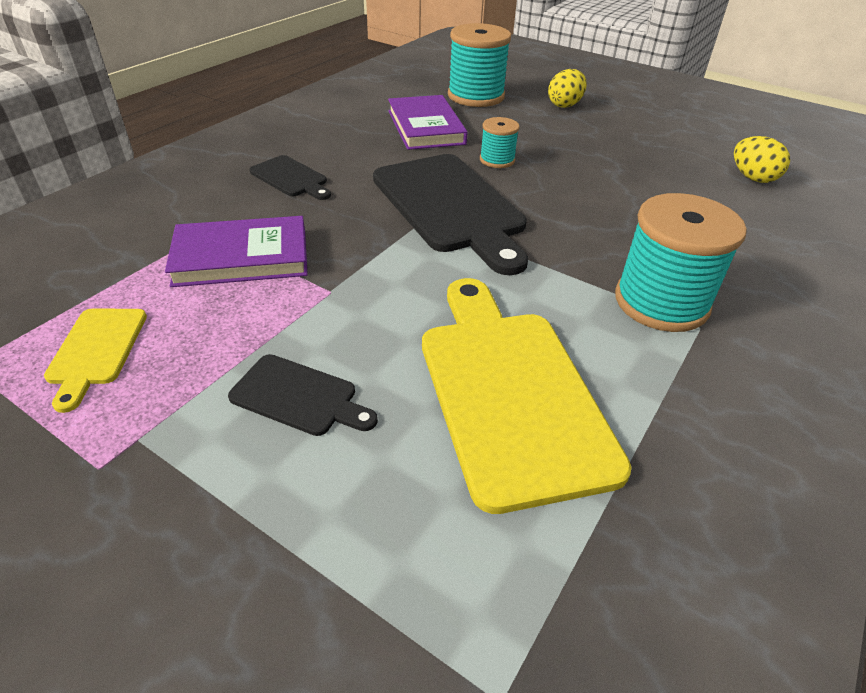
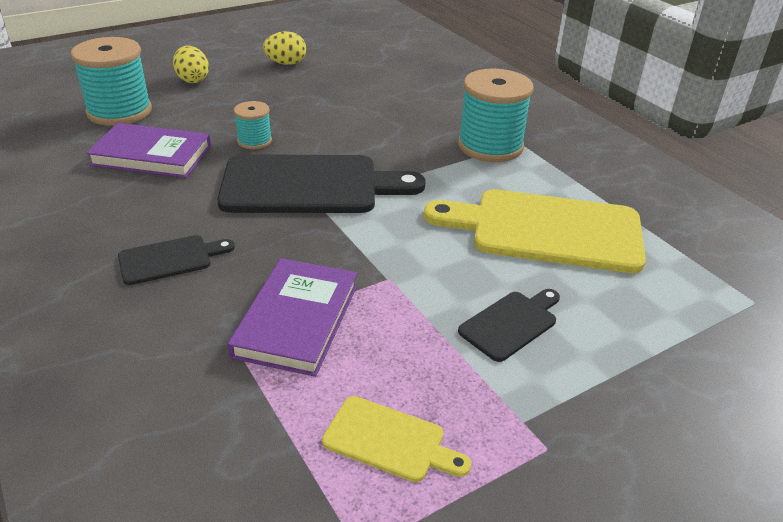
camera: 65 degrees left, 5 degrees down
yellow egg [734,136,790,183] -> yellow egg moved to [263,31,306,65]

